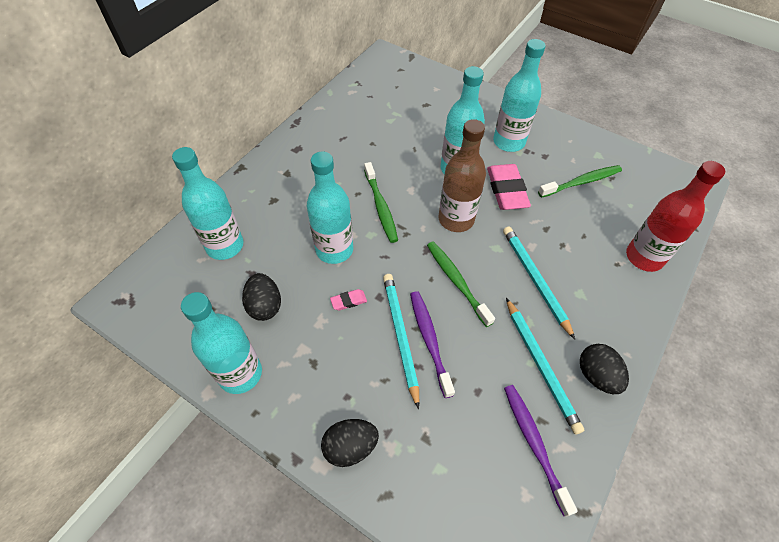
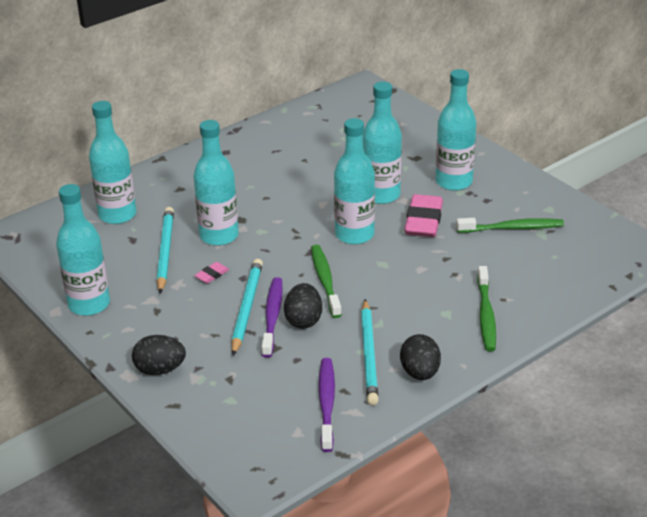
camera: 20 degrees right, 20 degrees down
black egg [242,273,281,321] -> black egg moved to [284,283,322,329]
pink eraser [330,289,367,310] -> pink eraser turned 45 degrees counterclockwise [194,262,229,283]
green toothbrush [364,162,398,243] -> green toothbrush moved to [477,266,496,351]
brown bottle [438,119,486,232] -> turquoise bottle [334,118,375,245]
turquoise pencil [503,227,575,339] -> turquoise pencil moved to [157,207,174,294]
red bottle [626,161,725,272] -> none

